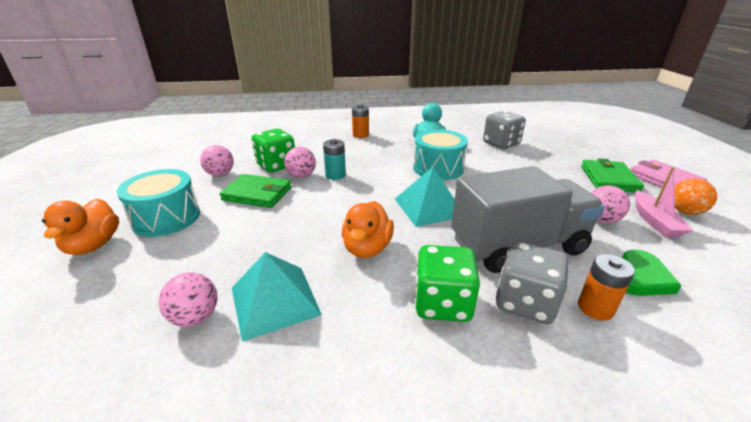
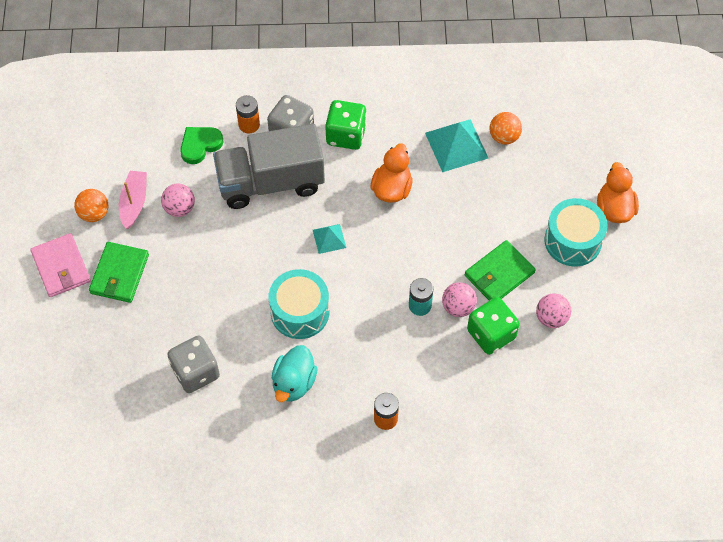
camera: 175 degrees left, 30 degrees up
pink ball [159,272,217,327] -> orange ball [490,112,522,145]
green wallet [220,174,291,208] -> green wallet turned 60 degrees counterclockwise [465,240,536,301]
turquoise pyramid [395,167,455,227] -> turquoise pyramid [313,224,346,254], size x0.55

